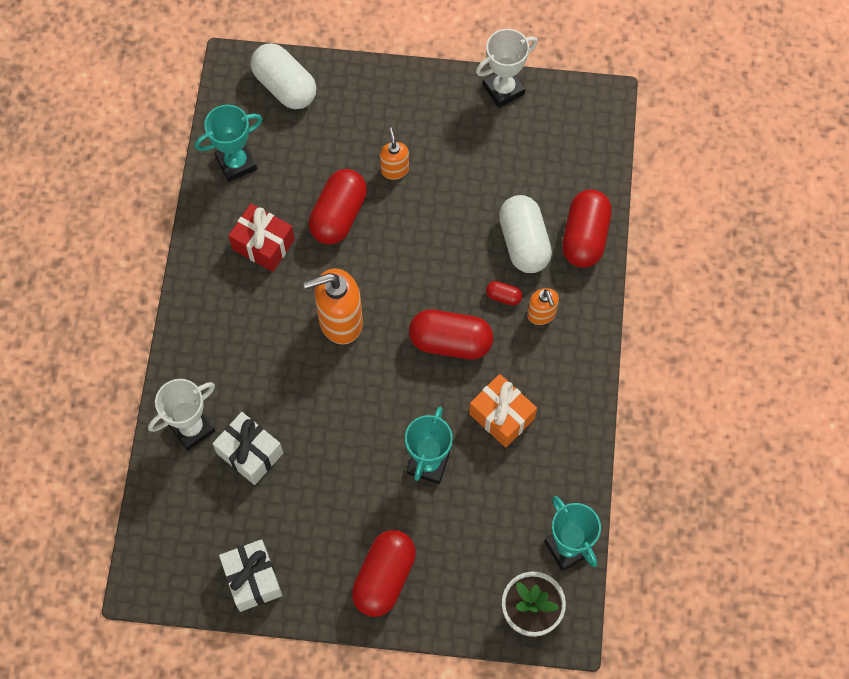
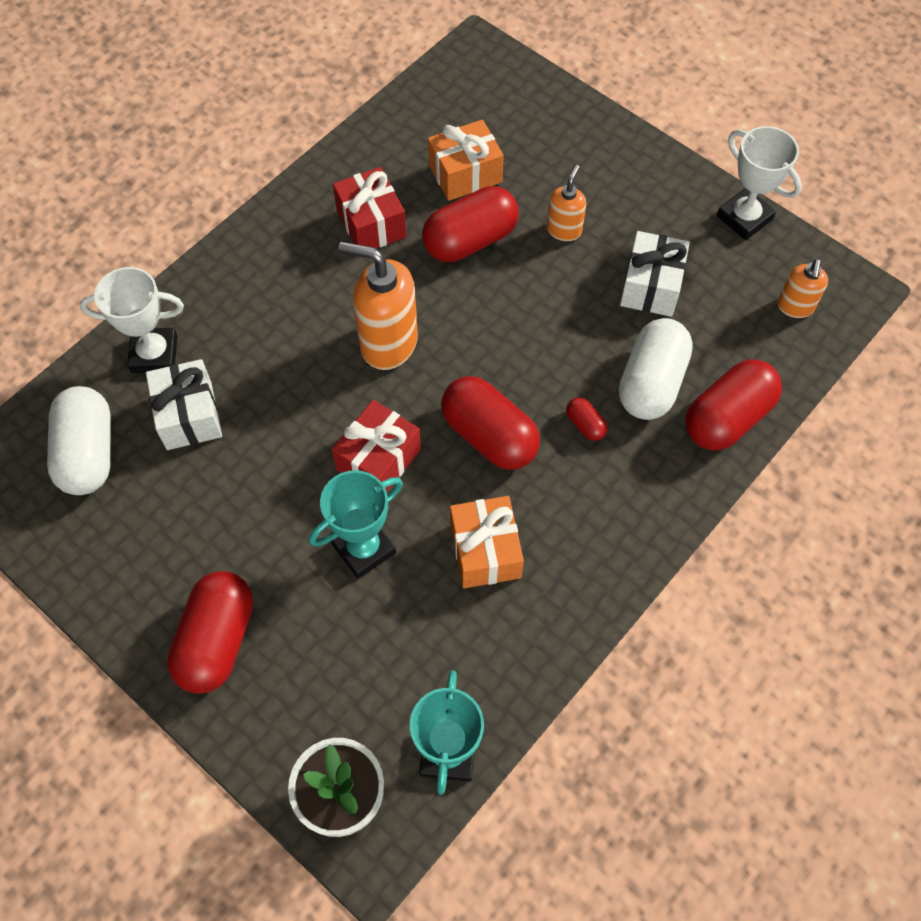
camera: 35 degrees right, 5 degrees down
turquoise trophy [195,105,263,182] -> none
white gift [219,539,282,612] -> white gift moved to [620,231,690,317]
white capsule [251,43,316,109] -> white capsule moved to [47,386,111,495]
red capsule [352,530,416,617] -> red capsule turned 45 degrees counterclockwise [167,571,253,694]
white trophy [476,29,538,108] -> white trophy turned 45 degrees clockwise [717,126,802,240]
orange soap dispenser [527,288,559,325] -> orange soap dispenser moved to [777,259,828,318]
none -> red gift [331,400,421,492]
none -> orange gift [428,120,504,201]

